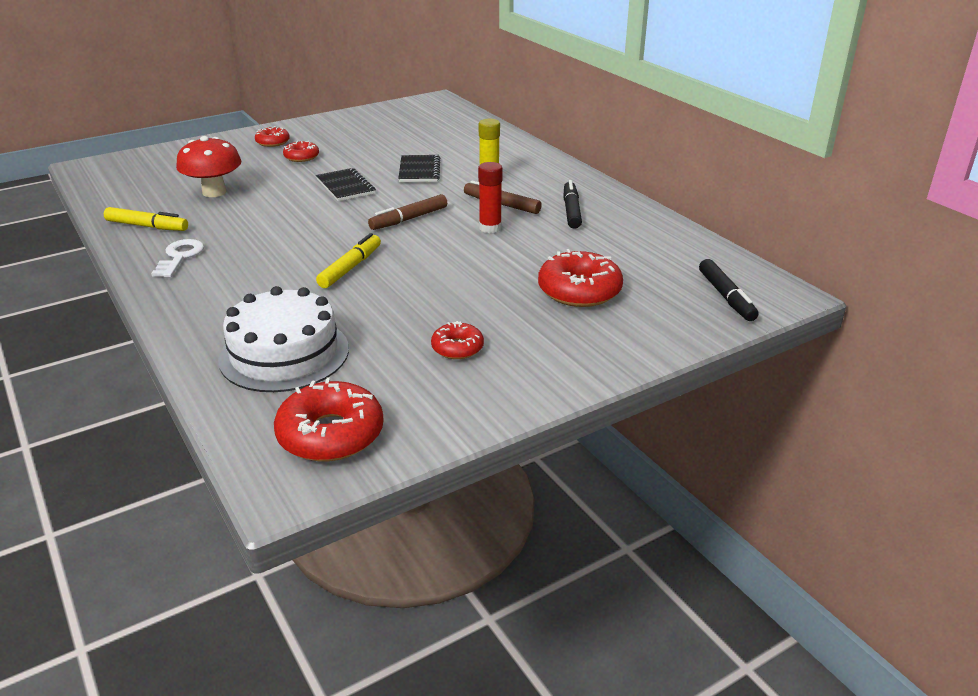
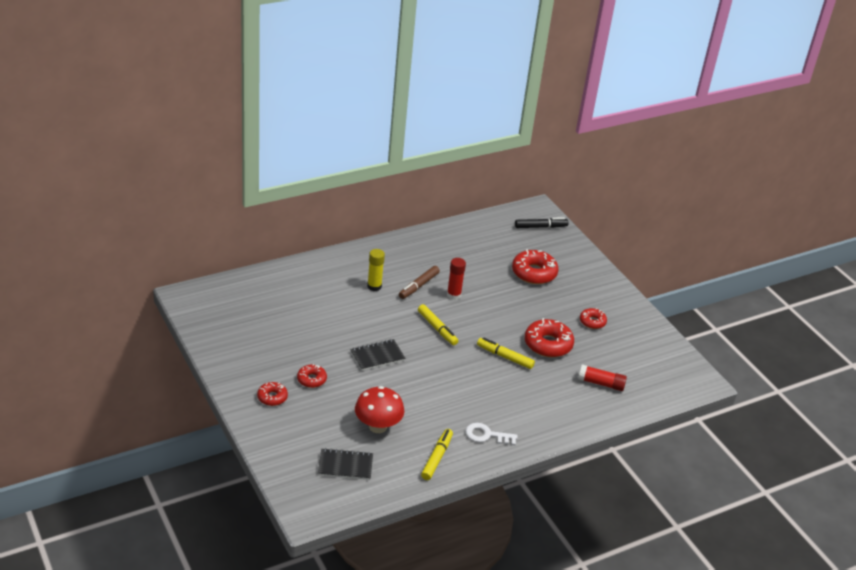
camera: 90 degrees left, 5 degrees up
white cake [218,286,349,392] -> red glue stick [578,365,627,391]
red donut [274,378,384,462] -> red donut moved to [525,318,574,357]
brown marker [368,194,447,230] -> yellow marker [418,304,458,345]
black notebook [398,155,440,182] -> black notebook moved to [318,448,373,480]
black marker [563,180,582,229] -> none

